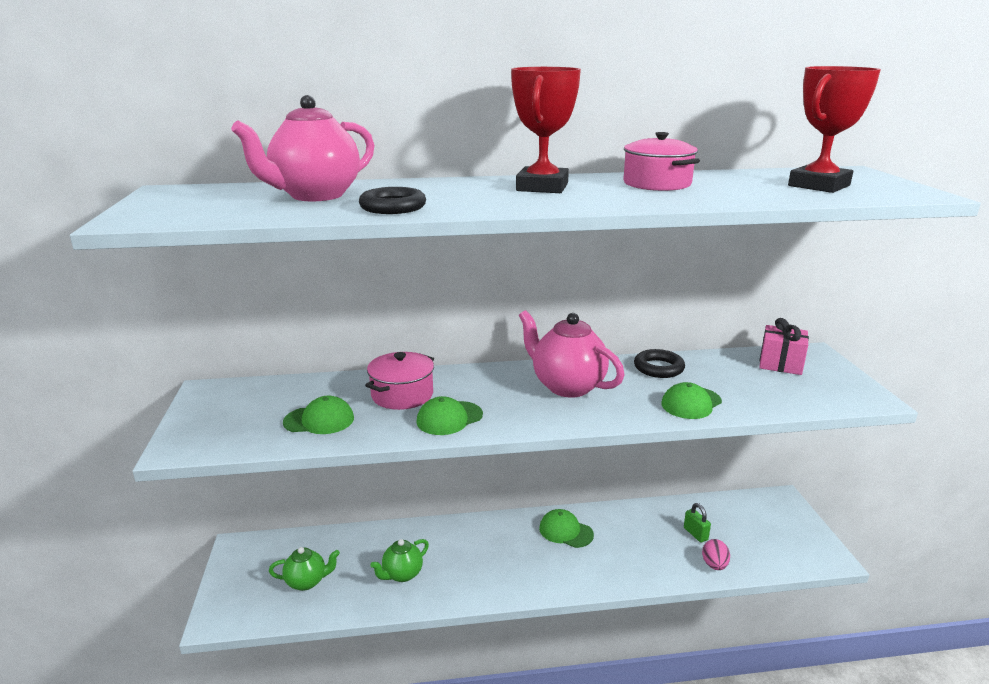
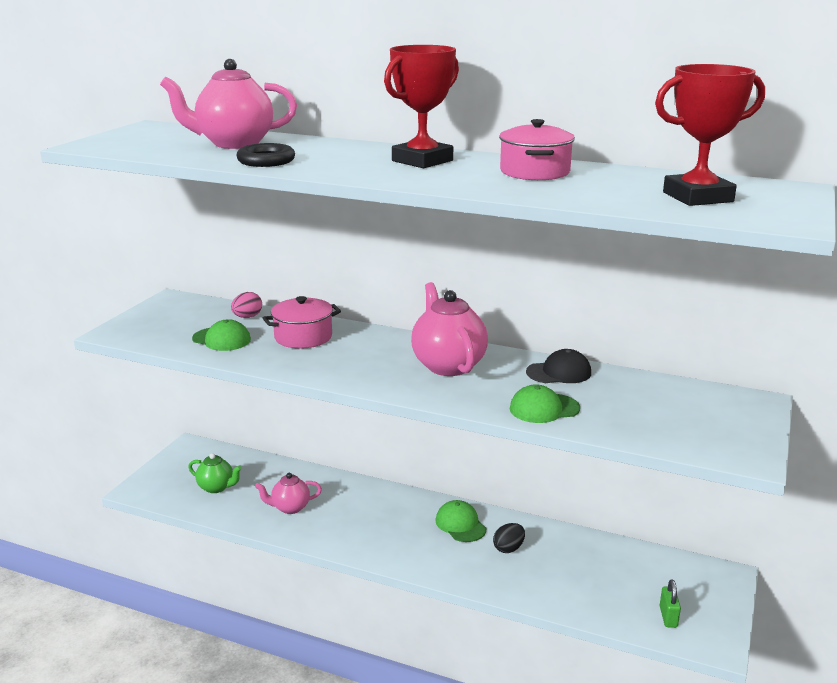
camera: 30 degrees right, 0 degrees up
green teapot [370,539,429,582] -> pink teapot [255,473,322,514]
green cap [416,396,483,435] -> none
black ring [634,349,685,378] -> black cap [526,349,591,383]
green padlock [684,503,711,542] -> green padlock moved to [660,580,681,628]
pink egg [702,539,730,570] -> pink egg moved to [231,292,262,318]
pink gift [759,318,809,375] -> none
none -> black egg [493,523,525,553]

